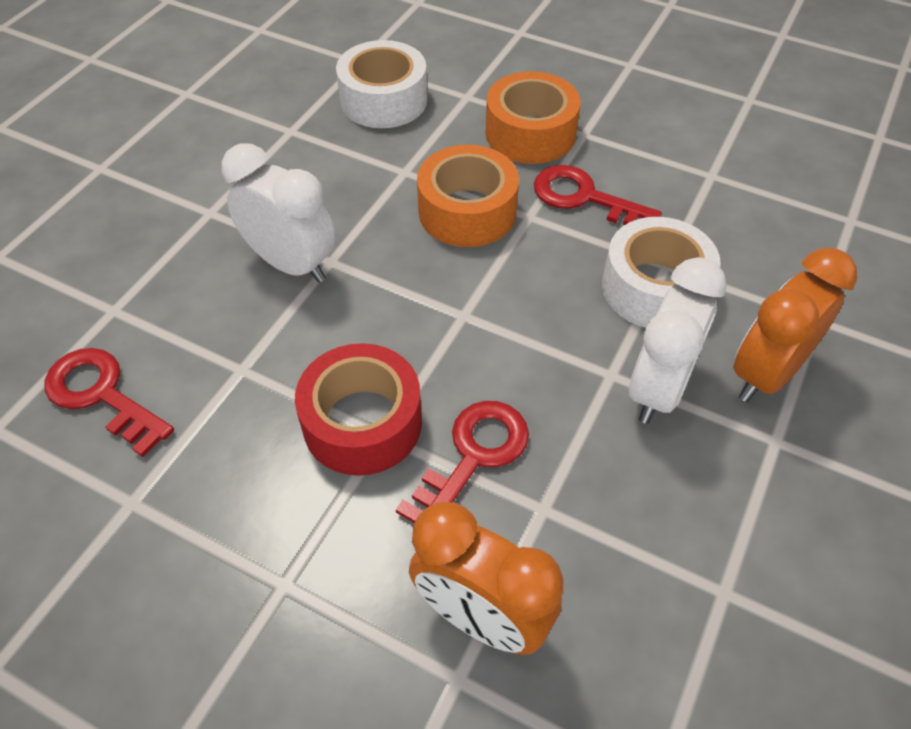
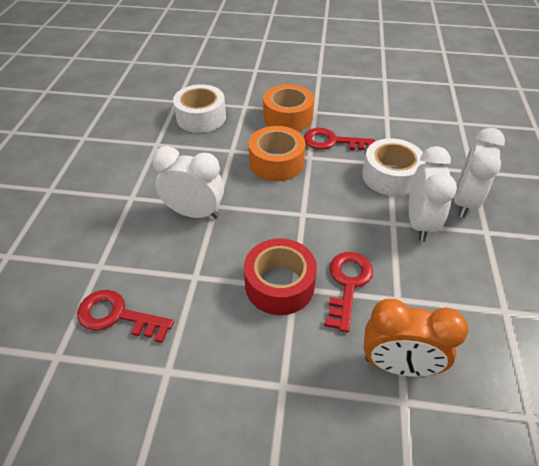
camera: 20 degrees left, 5 degrees down
orange clock [733,248,857,402] -> white clock [454,128,505,218]

